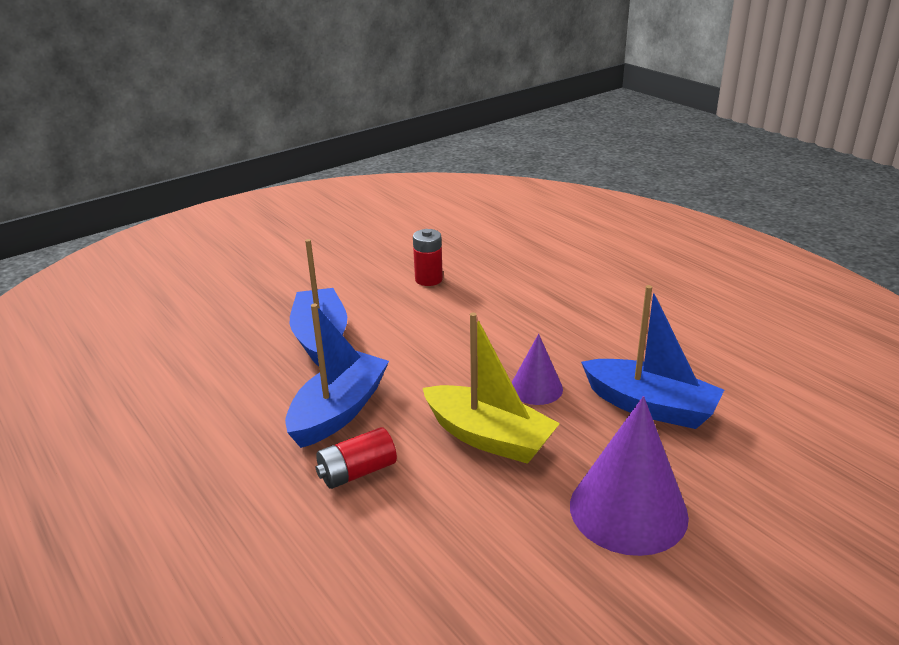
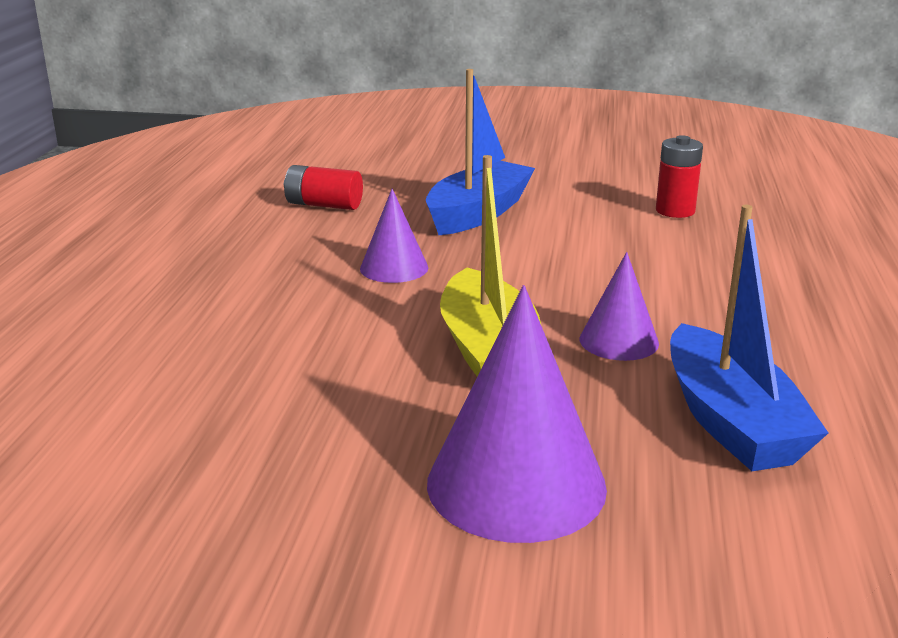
camera: 45 degrees right, 5 degrees down
blue boat [285,303,389,448] -> purple cone [360,189,428,283]
red battery [316,427,397,489] -> red battery moved to [284,165,363,210]

